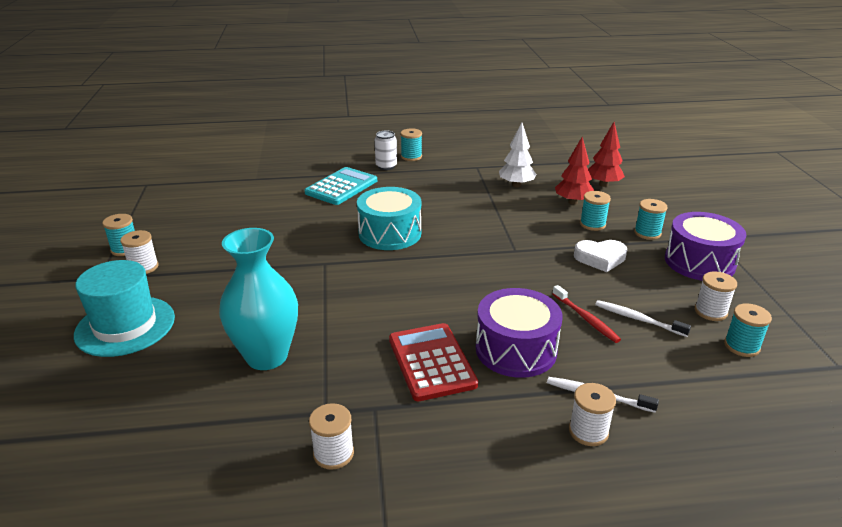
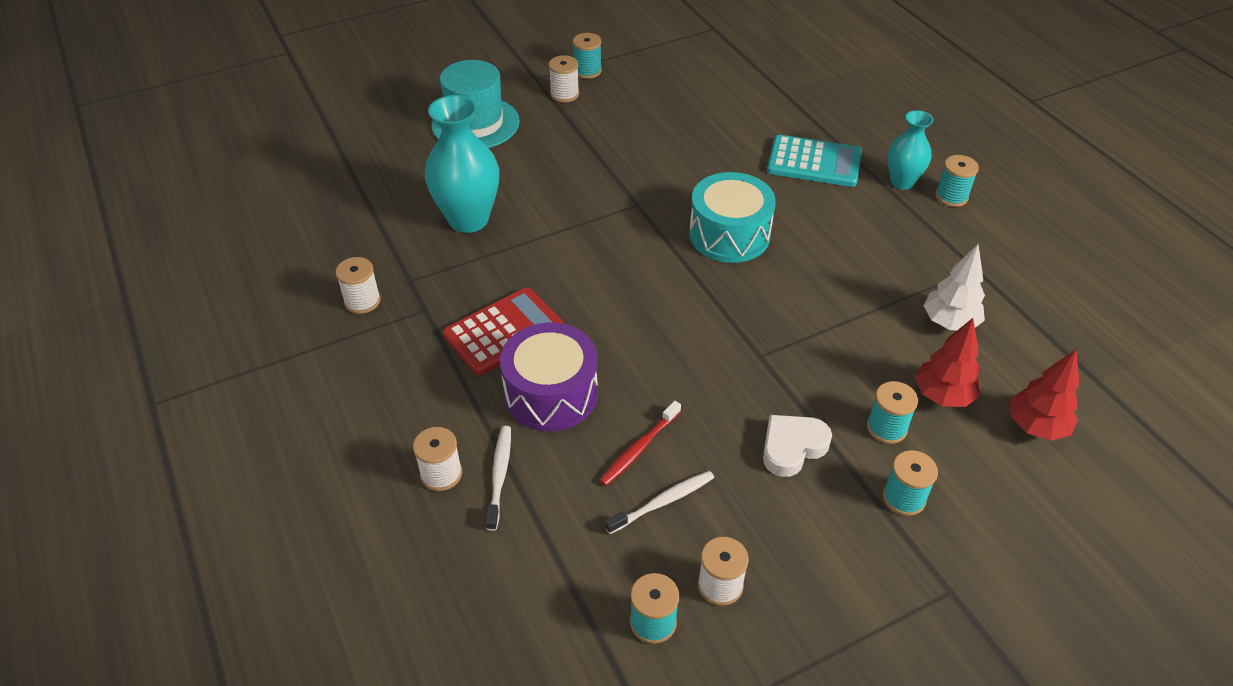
camera: 70 degrees right, 15 degrees up
white can [375,130,397,170] -> turquoise vase [888,110,933,190]
white heart [574,240,627,272] -> white heart turned 75 degrees clockwise [763,415,832,477]
white toothbrush [595,300,691,337] -> white toothbrush turned 45 degrees clockwise [605,471,714,534]
purple drum [665,212,746,281] -> none

